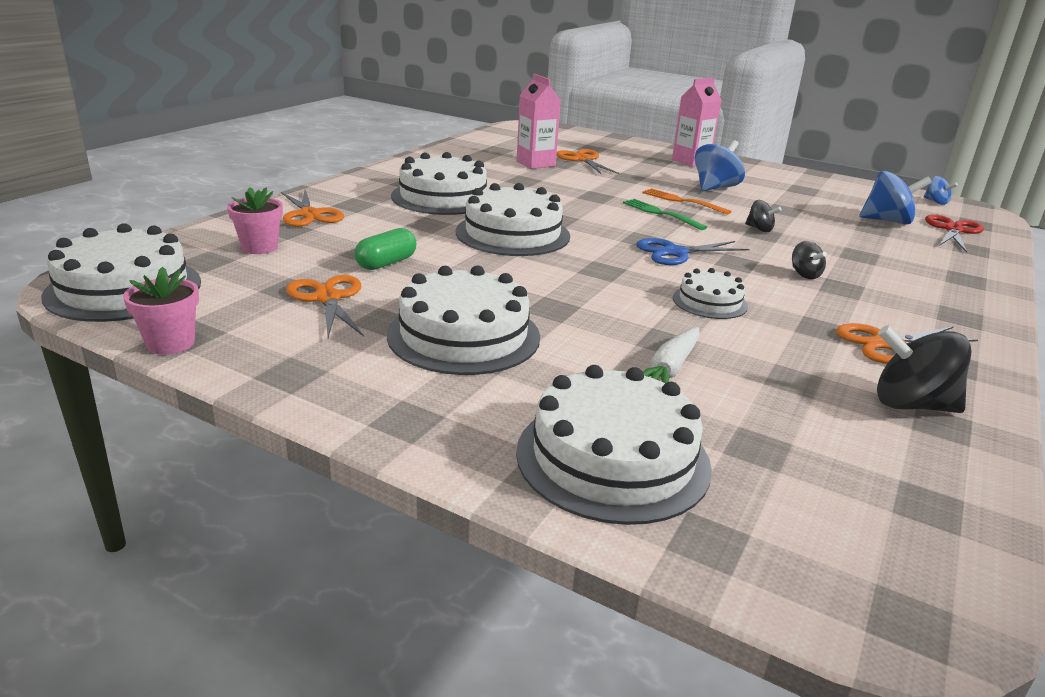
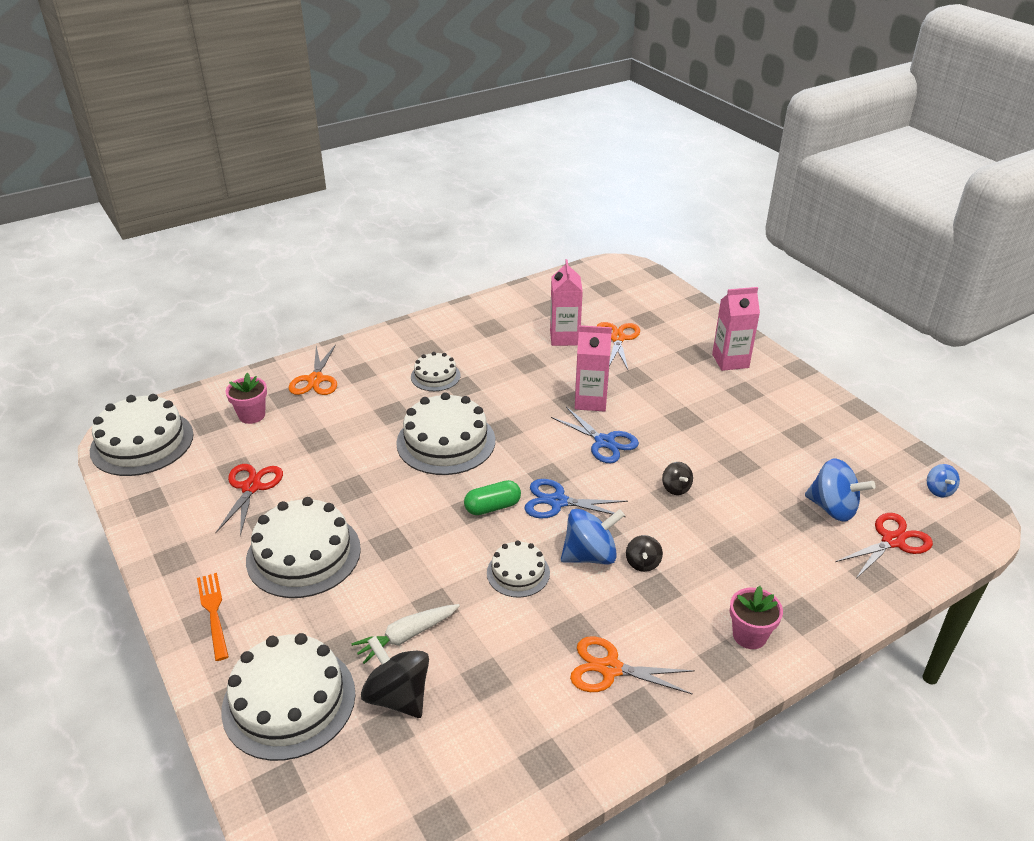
camera: 30 degrees right, 10 degrees up
pink flower pot [123,267,199,355] -> pink flower pot moved to [730,586,783,649]
orange scissors [286,275,364,338] -> red scissors [216,464,283,536]
green capsule [354,228,416,270] -> green capsule moved to [464,480,521,515]
white cake [391,152,487,215] -> white cake [411,352,461,391], size x0.55
green fork [623,199,707,230] -> blue scissors [551,407,639,464]
orange fork [643,188,732,215] -> orange fork moved to [197,573,229,661]
blue spinning top [695,140,745,191] -> blue spinning top moved to [561,509,625,565]
black spinning top [877,325,971,413] -> black spinning top moved to [361,636,429,718]
none -> pink carton [575,325,612,412]

